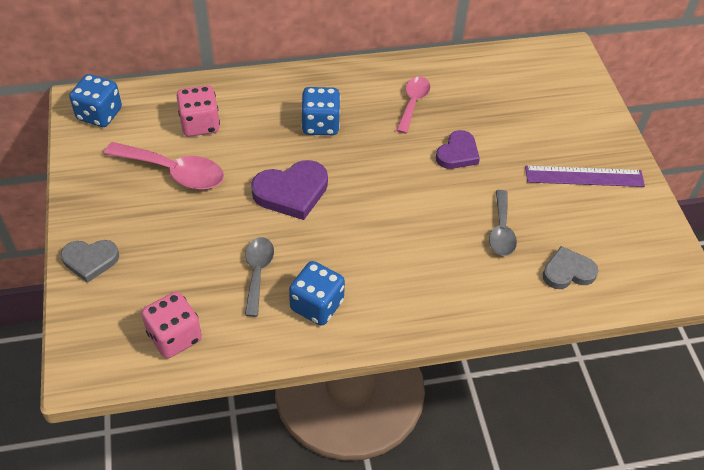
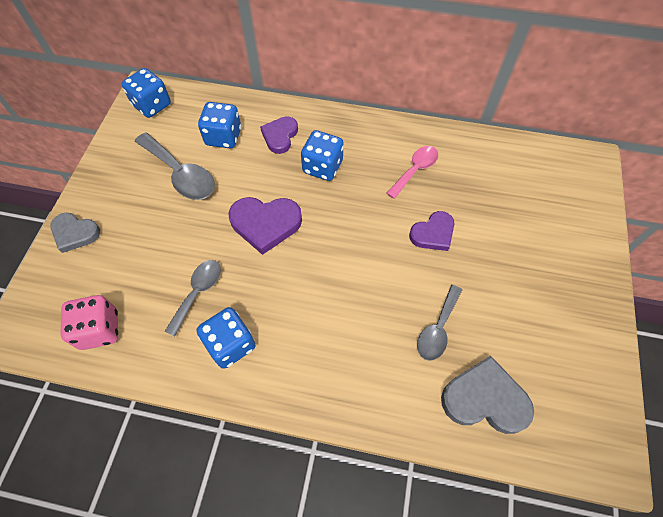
camera: 25 degrees right, 10 degrees up
pink spoon [104,142,224,190] -> grey spoon [135,132,215,200]
pink dice [177,85,220,137] -> blue dice [198,102,241,148]
purple ruler [525,166,645,187] -> none
grey heart [542,246,599,289] -> grey heart [441,356,534,434], size x1.50
none -> purple heart [260,116,298,154]

